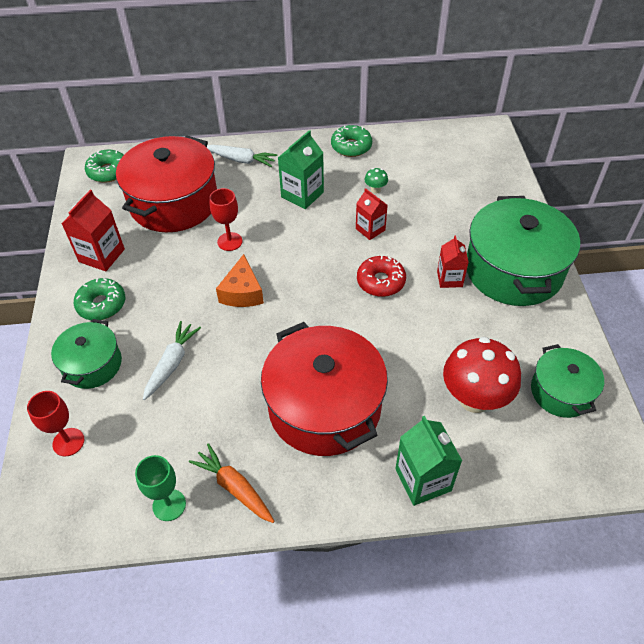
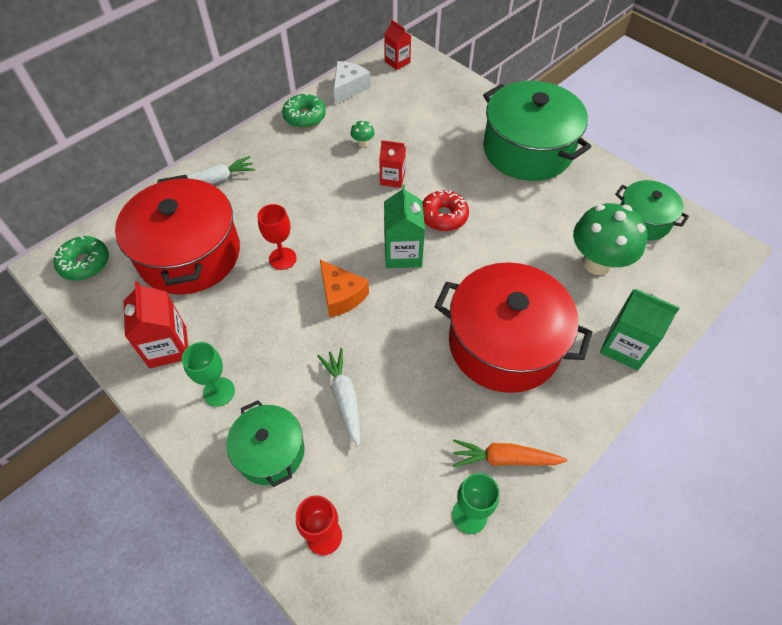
camera: 40 degrees left, 5 degrees up
green donut [74,278,125,320] -> green goblet [182,342,235,407]
green carton [278,130,324,209] -> green carton moved to [384,184,425,268]
red carton [437,236,469,288] -> red carton moved to [384,20,411,70]
red mushroom [443,337,521,413] -> green mushroom [573,203,647,275]
none -> white cheese [334,61,371,104]

